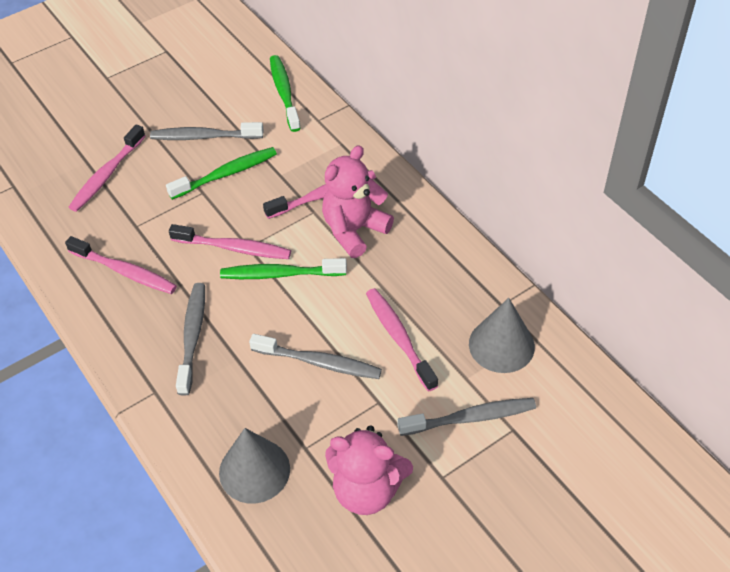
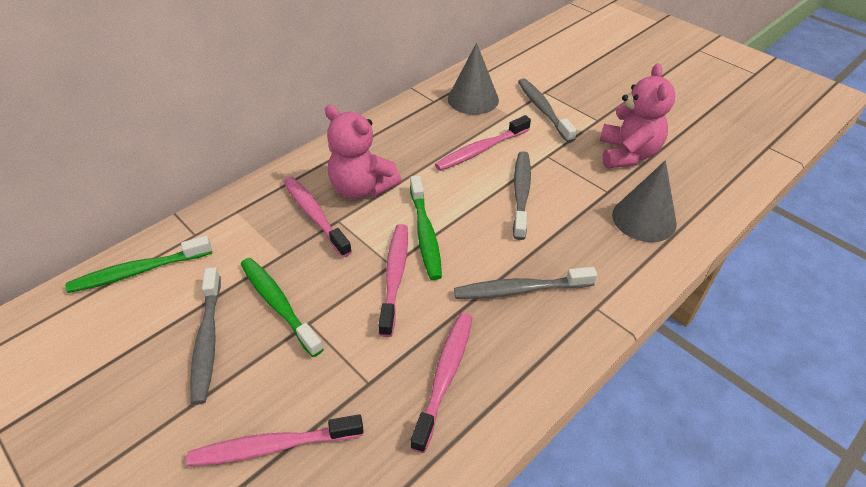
camera: 100 degrees left, 5 degrees down
pink toothbrush [69,124,145,212] -> pink toothbrush turned 150 degrees clockwise [186,414,364,466]

